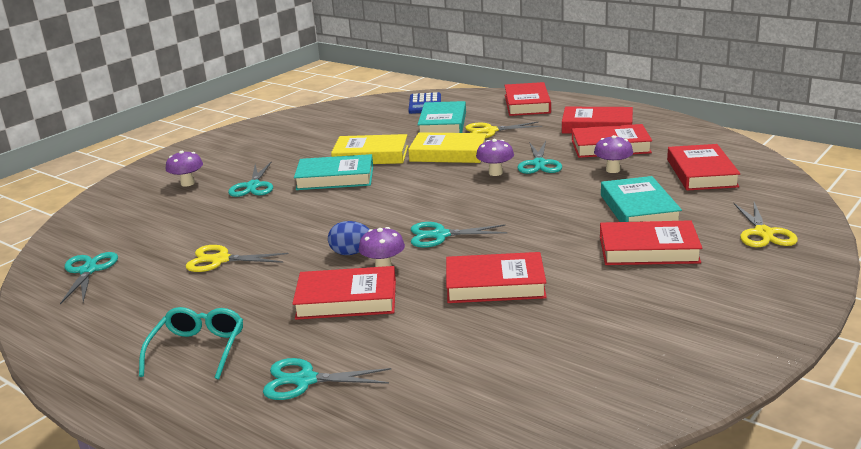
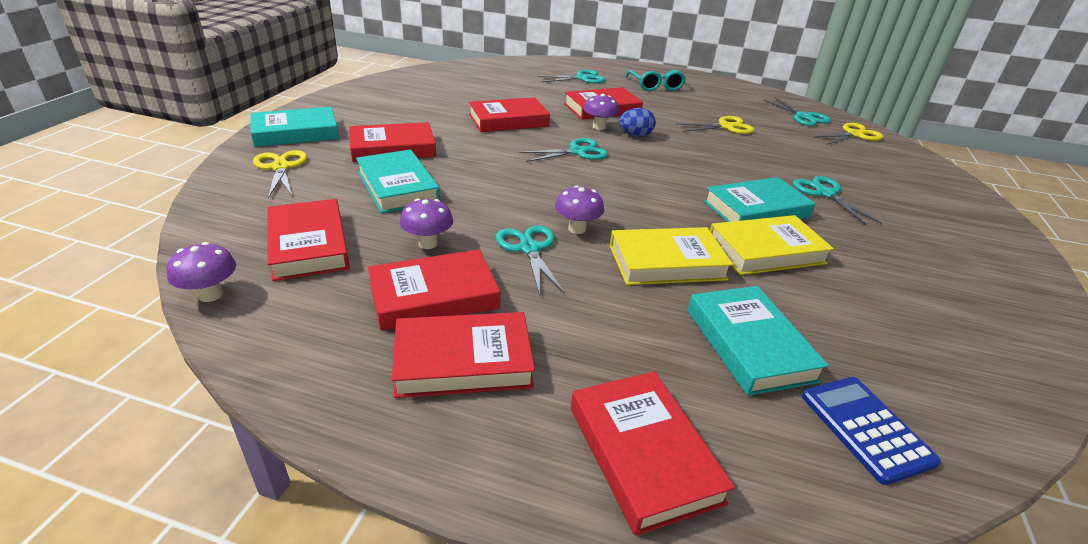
camera: 155 degrees right, 10 degrees up
purple mushroom [166,151,203,187] -> purple mushroom moved to [167,242,236,302]
yellow scissors [465,121,542,138] -> yellow scissors moved to [814,123,884,145]
none -> turquoise book [250,107,339,147]

